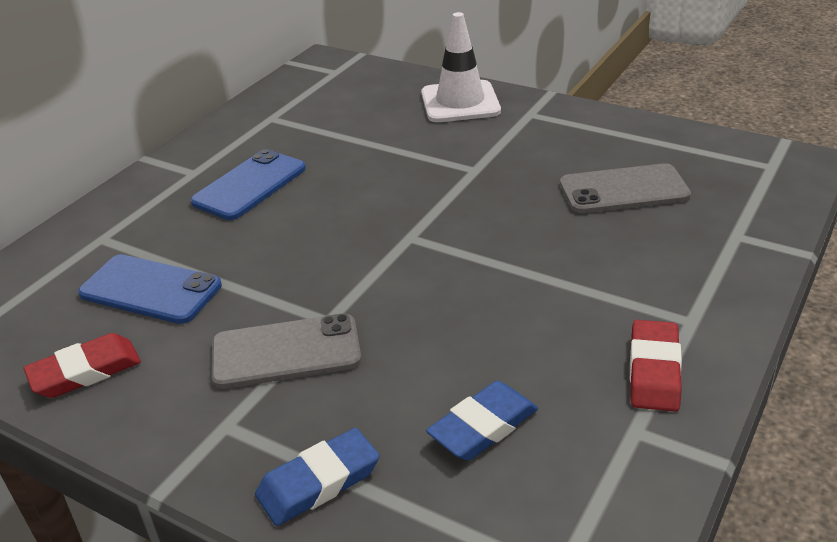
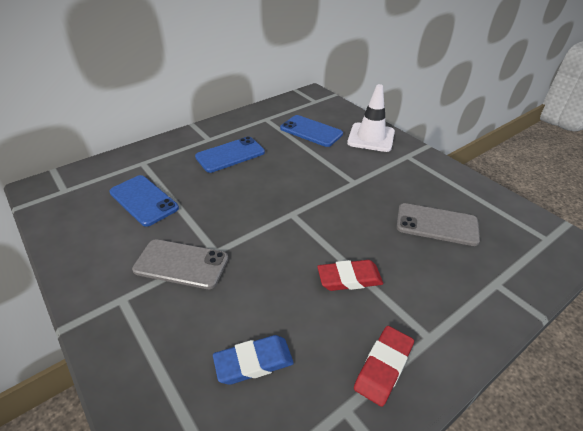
camera: 20 degrees right, 5 degrees up
red eraser [23,333,141,398] -> red eraser moved to [317,260,383,291]
blue eraser [255,428,380,526] -> none
none -> blue phone [280,115,343,147]

